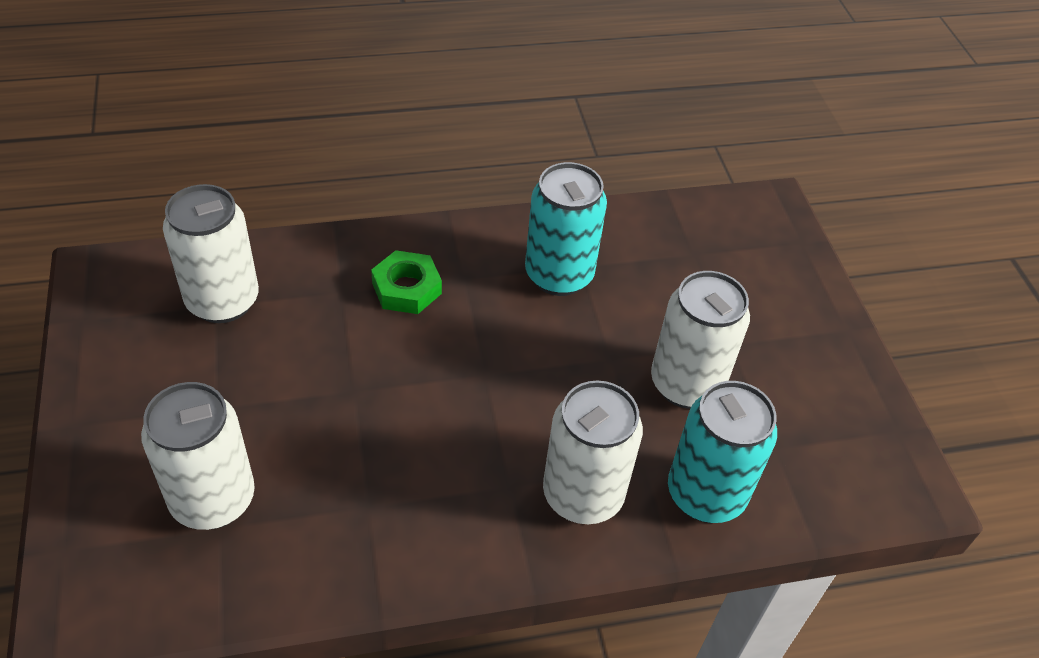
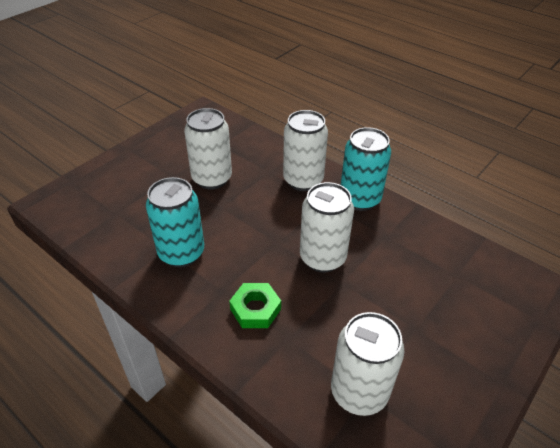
camera: 125 degrees left, 5 degrees down
white can [141,382,255,530] -> white can moved to [300,182,354,272]
turquoise can [668,381,777,523] -> turquoise can moved to [341,127,391,211]

